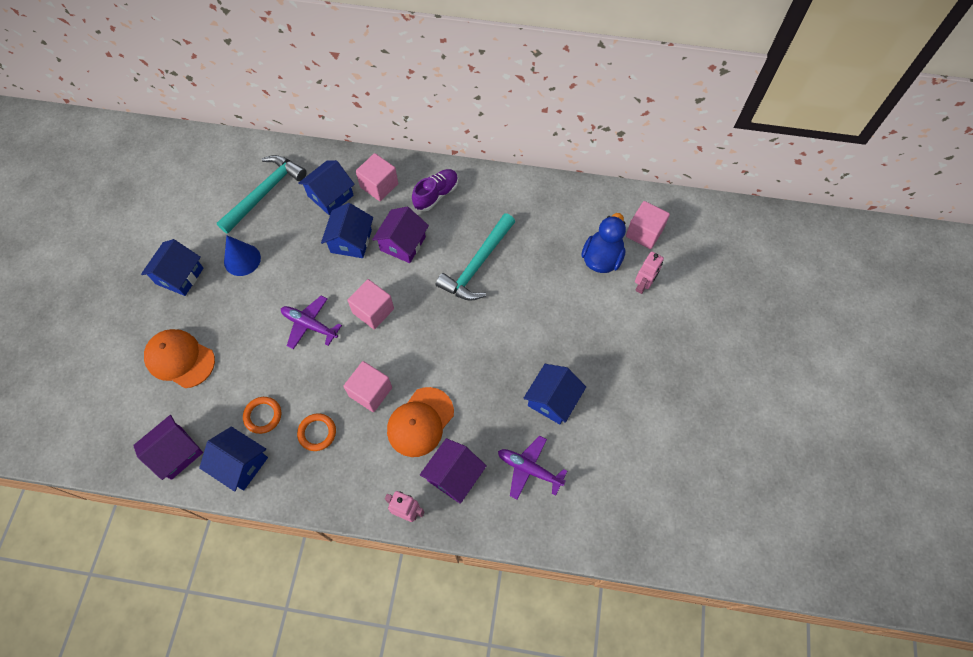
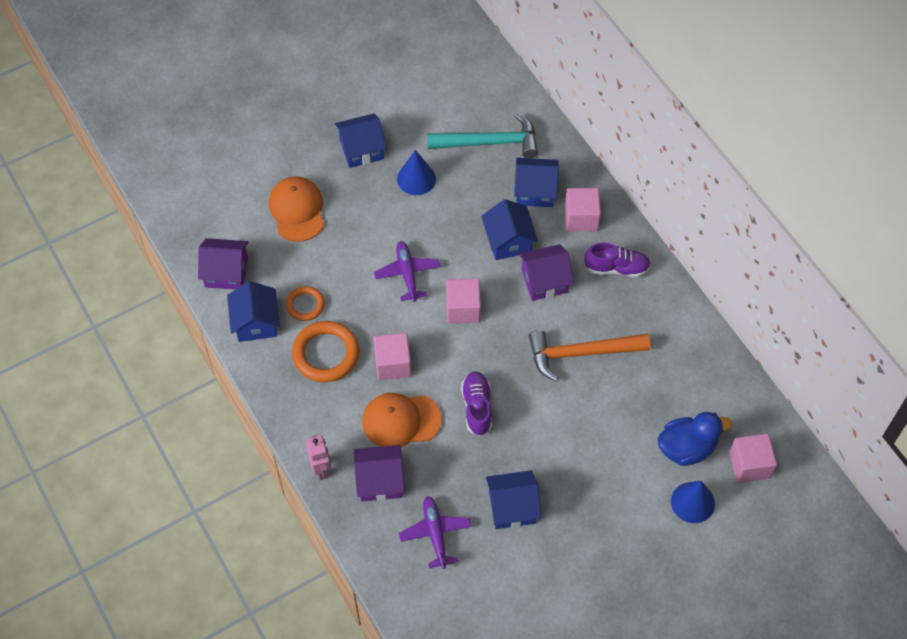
camera: 50 degrees right, 5 degrees down
orange ring [297,413,336,451] -> orange ring [292,321,359,382], size x1.71
blue house [321,203,373,258] -> blue house turned 75 degrees counterclockwise [481,199,538,260]
turquoise hammer [436,213,515,301] -> orange hammer [529,330,651,382]
pink robot [635,251,664,294] -> blue cone [671,481,715,523]
none -> purple shoe [461,371,492,436]

